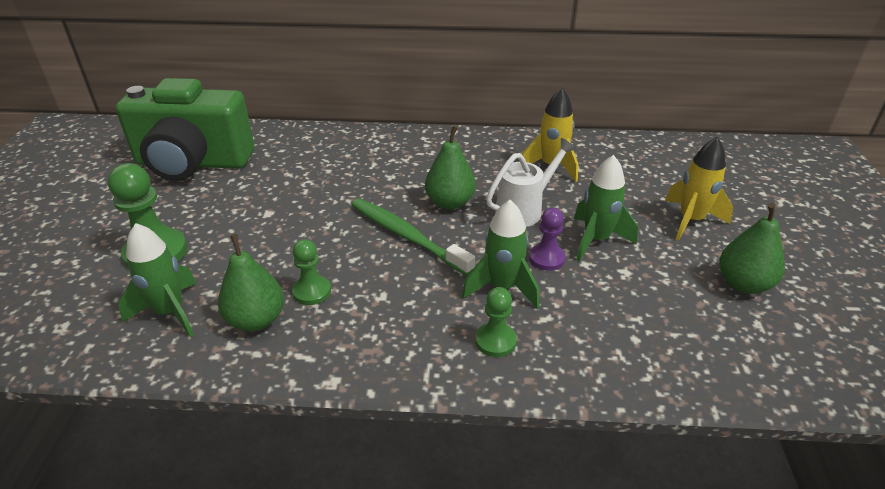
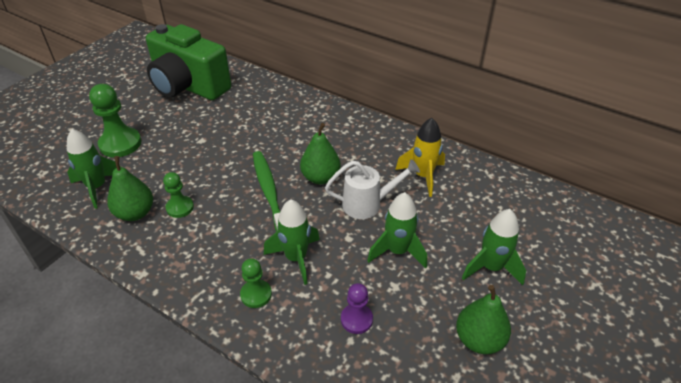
camera: 30 degrees right, 5 degrees up
purple pawn [529,208,565,271] -> purple pawn moved to [341,283,373,334]
yellow rocket [665,137,733,241] -> green rocket [462,209,526,285]

